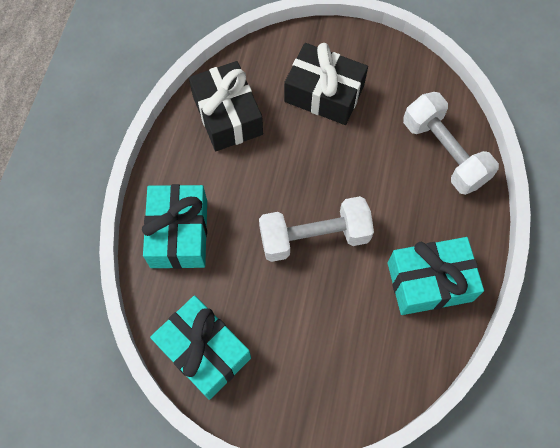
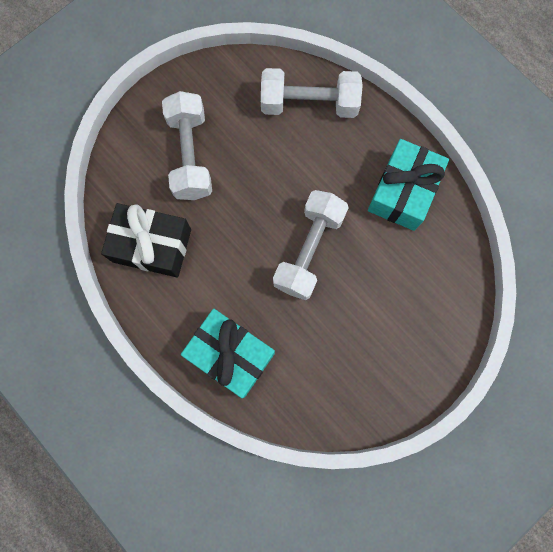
camera: 55 degrees left, 10 degrees up
turquoise gift [150,296,251,400] -> none
black gift [284,43,368,125] -> white dumbbell [162,91,212,200]

